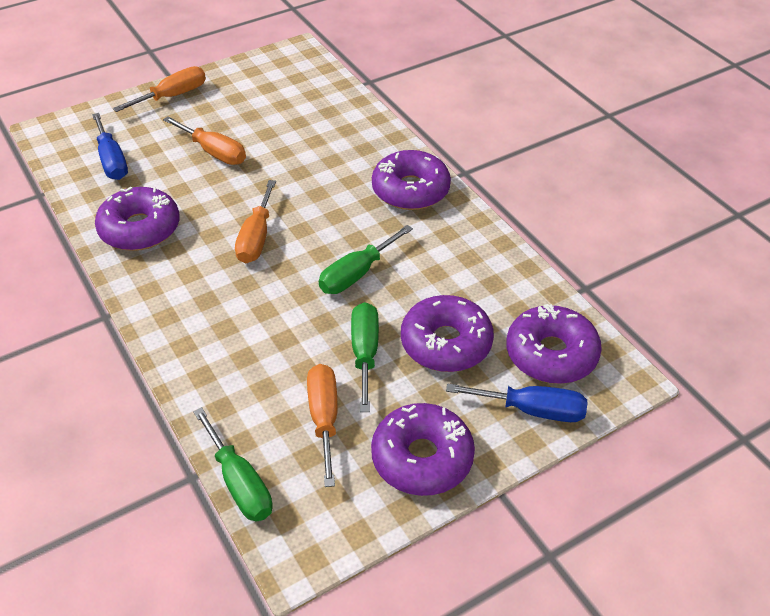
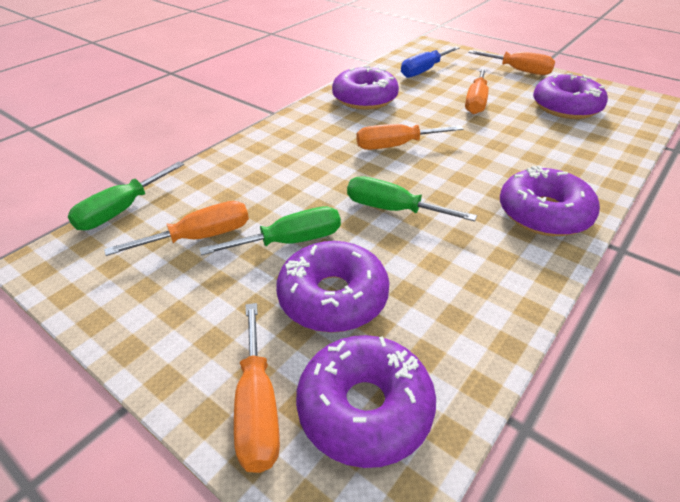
camera: 70 degrees right, 5 degrees down
purple donut [371,403,475,496] -> purple donut moved to [533,73,608,119]
blue screwdriver [446,383,587,422] -> orange screwdriver [234,303,280,473]

